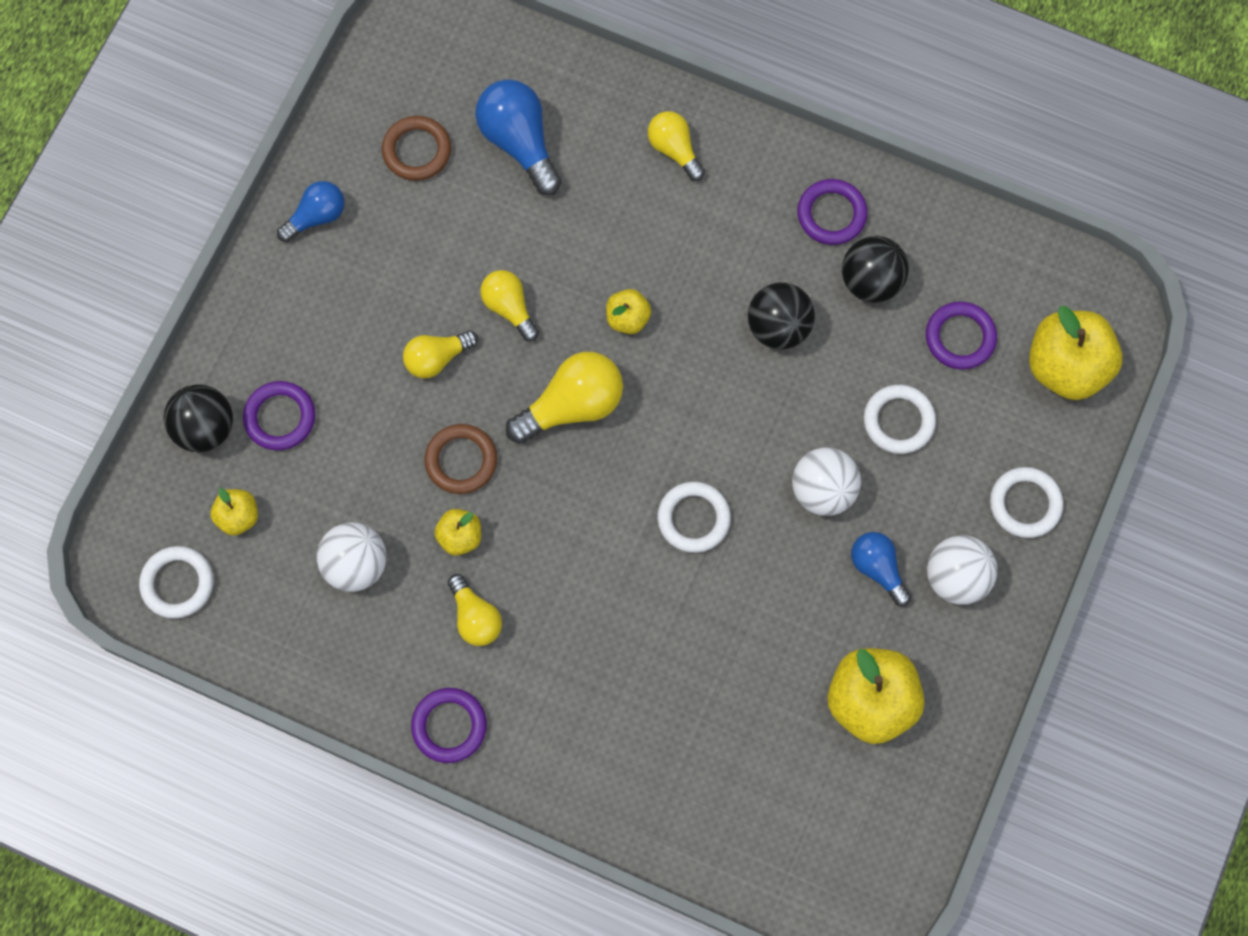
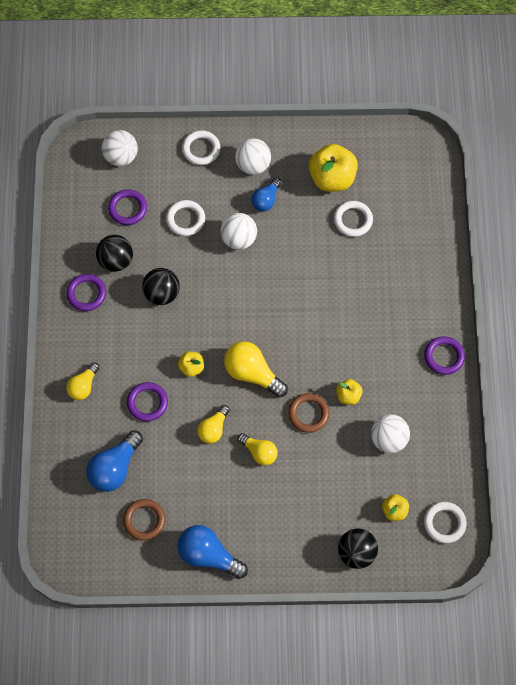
camera: 115 degrees left, 5 degrees down
purple ring [243,381,315,450] -> purple ring moved to [127,382,168,422]
blue light bulb [277,181,344,242] -> blue light bulb [178,525,248,579], size x1.60
yellow light bulb [448,574,502,646] -> none
white ring [657,482,731,553] -> white ring moved to [334,201,373,237]
yellow apple [1029,306,1122,400] -> white ball [102,130,138,166]

